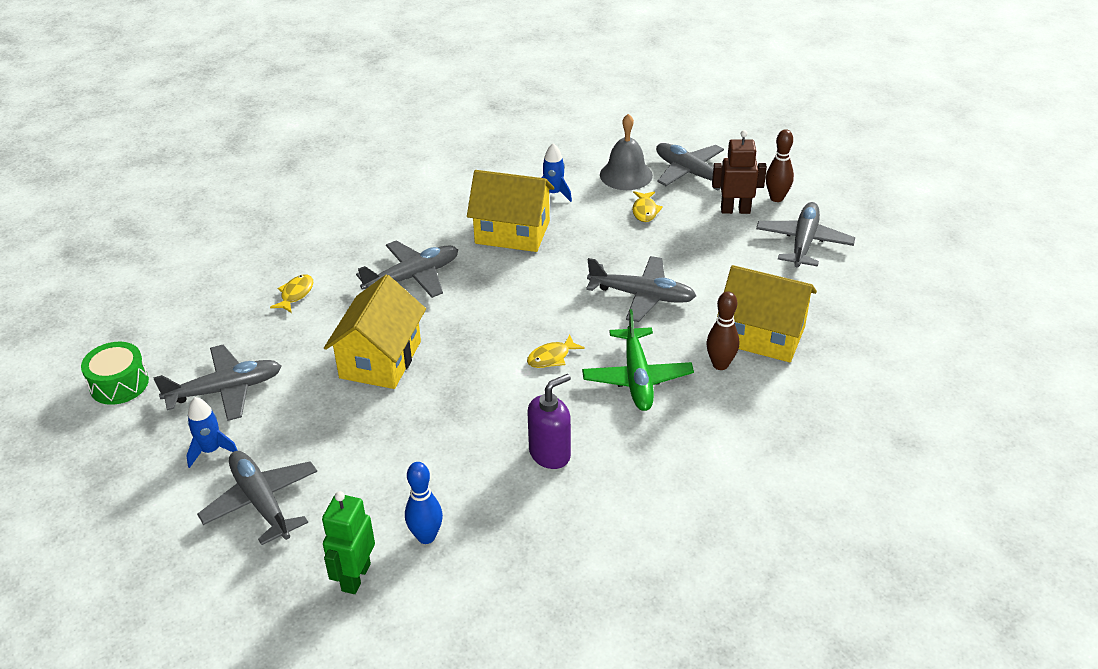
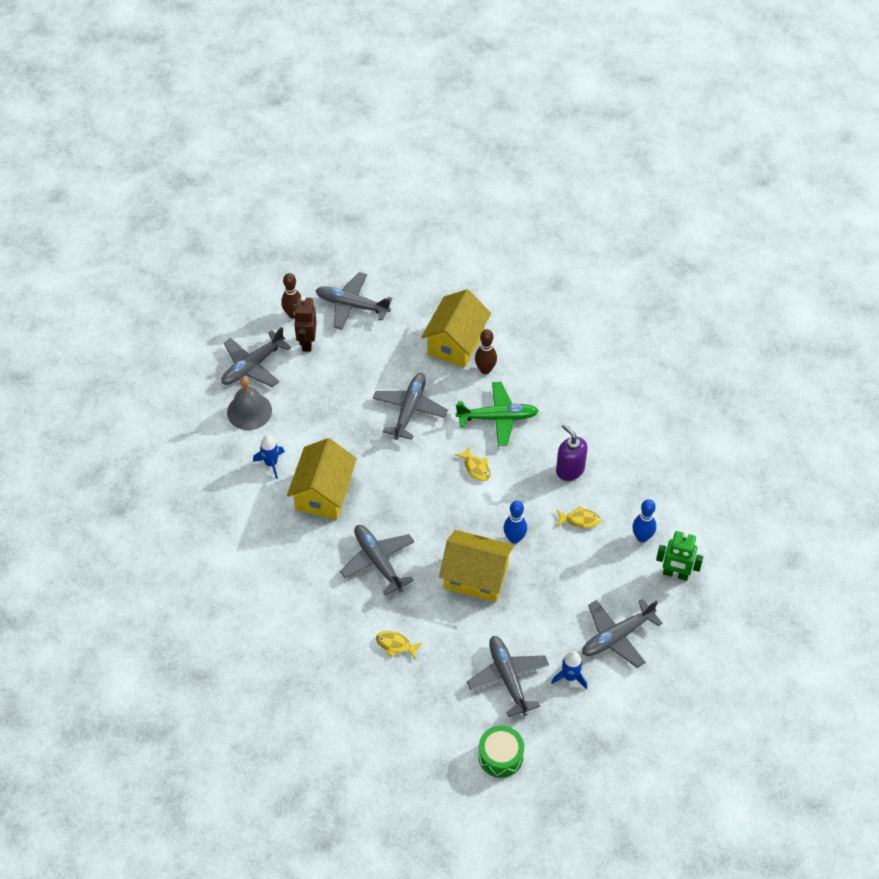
camera: 90 degrees left, 15 degrees up
yellow fish [632,191,663,222] -> yellow fish moved to [557,506,601,528]
none -> blue bowling pin [504,501,527,544]

